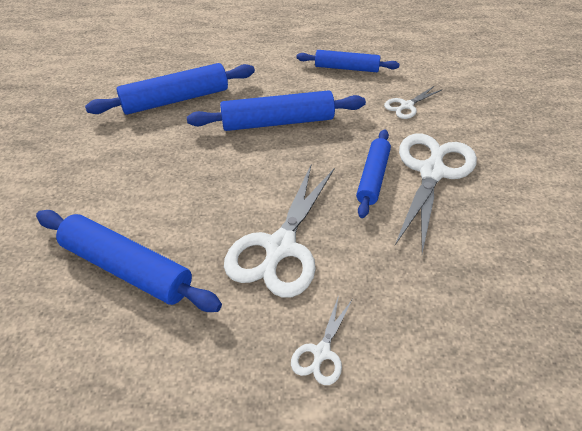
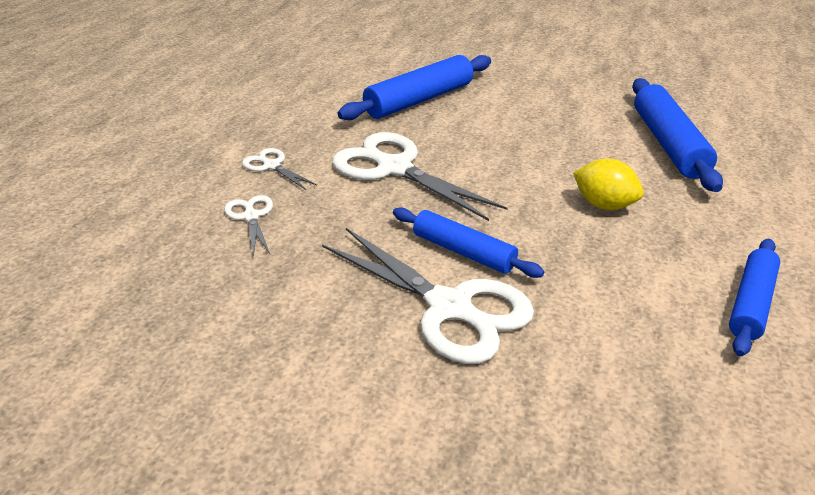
camera: 110 degrees right, 10 degrees down
blue rolling pin [187,90,366,131] -> yellow lemon [573,159,644,210]
white scissors [384,86,442,119] -> white scissors moved to [224,195,273,256]

